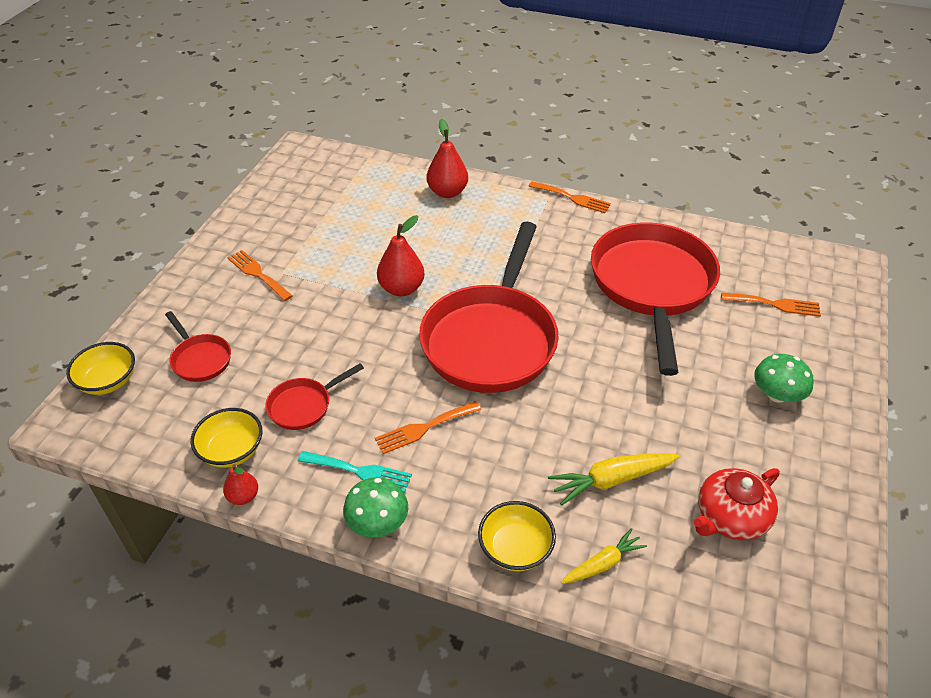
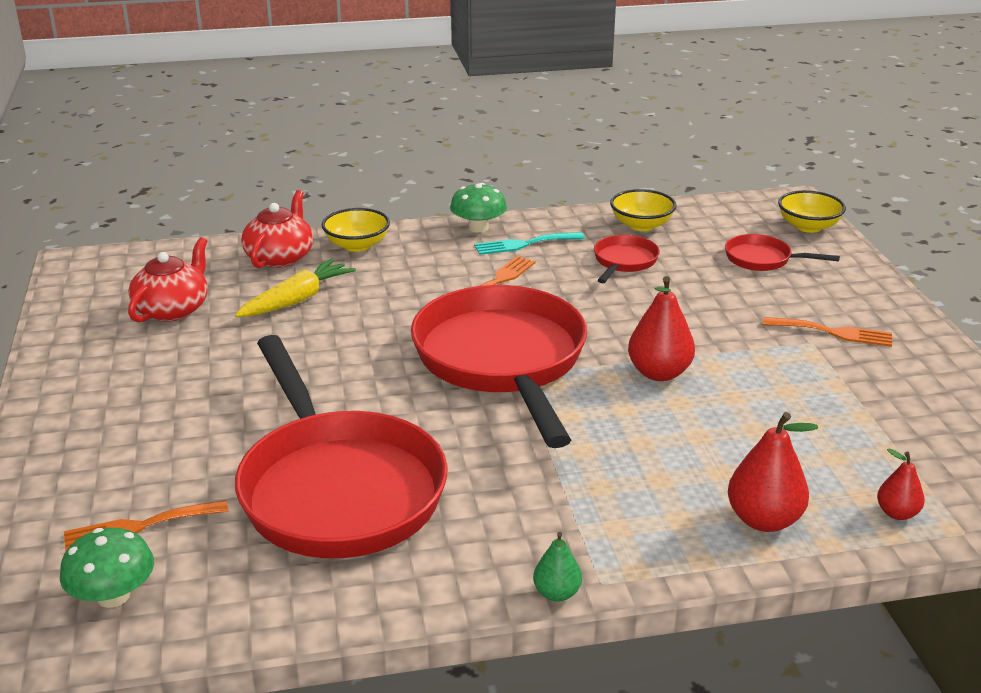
camera: 150 degrees right, 15 degrees down
red pear [223,464,258,505] -> red pear moved to [877,449,925,520]
orange fork [528,181,611,213] -> green pear [533,532,582,601]
yellow carrot [561,528,647,584] -> red teapot [241,190,313,268]
green mushroom [754,354,814,403] -> green mushroom moved to [60,528,154,608]

